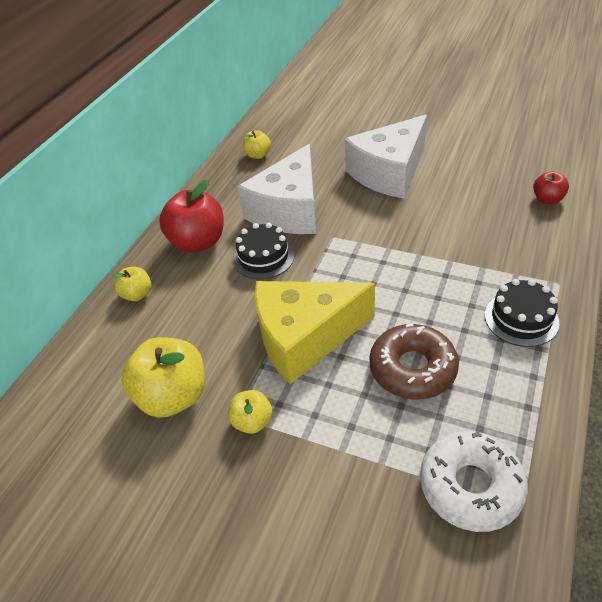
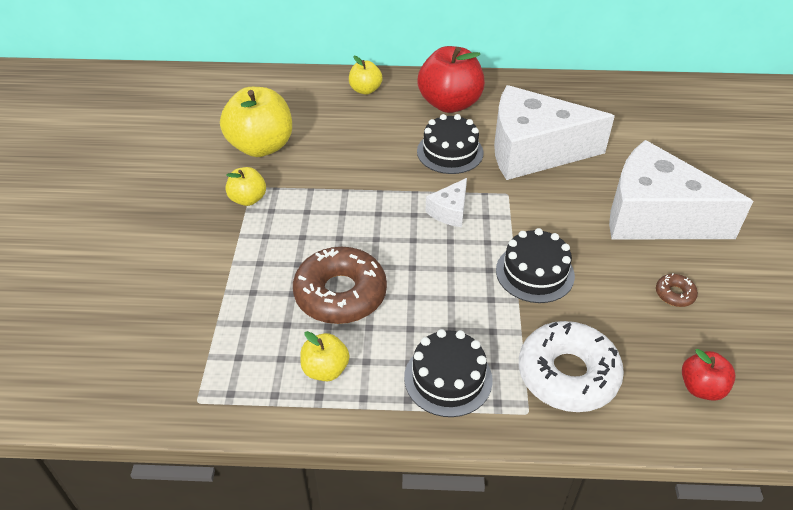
camera: 65 degrees right, 0 degrees up
yellow apple [243,130,271,159] -> yellow apple moved to [300,331,349,381]
yellow cheese [255,281,375,384] -> none
white donut [420,431,528,532] -> white donut moved to [519,321,624,412]
none -> white cheese [425,178,467,227]
none -> black cake [496,228,575,303]
none -> brown donut [656,273,698,307]

